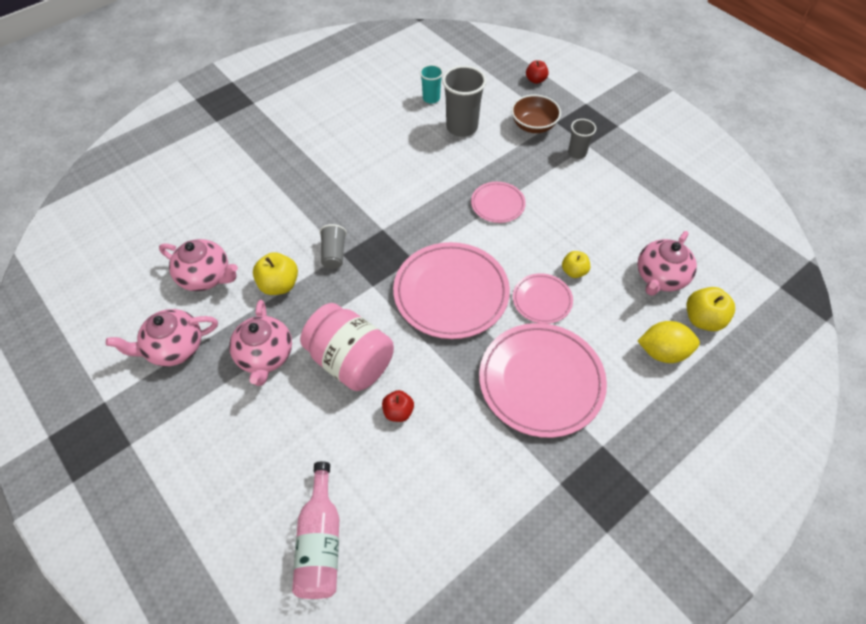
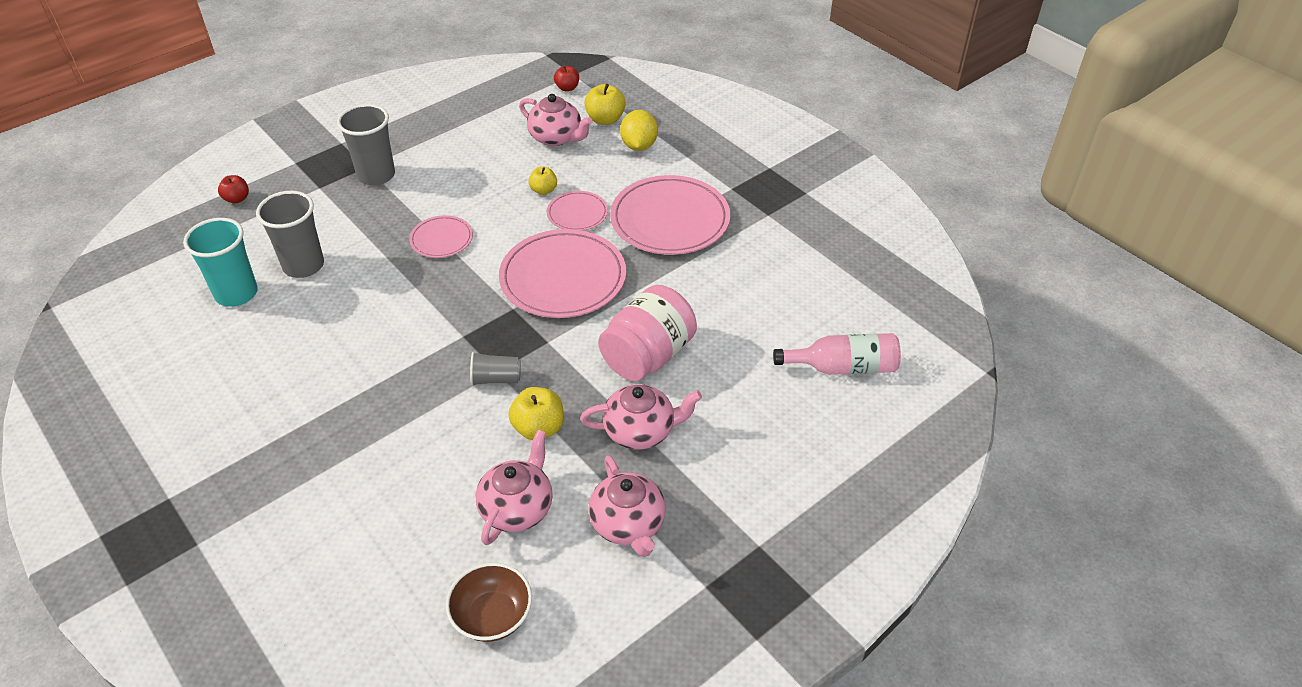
camera: 90 degrees left, 10 degrees down
red apple [382,390,414,422] -> red apple moved to [554,65,579,91]
turquoise cup [420,65,443,104] -> turquoise cup [183,218,258,307], size x1.76
brown bowl [511,94,561,133] -> brown bowl moved to [446,562,532,642]
grey cup [568,119,596,159] -> grey cup [337,104,395,186], size x1.76

